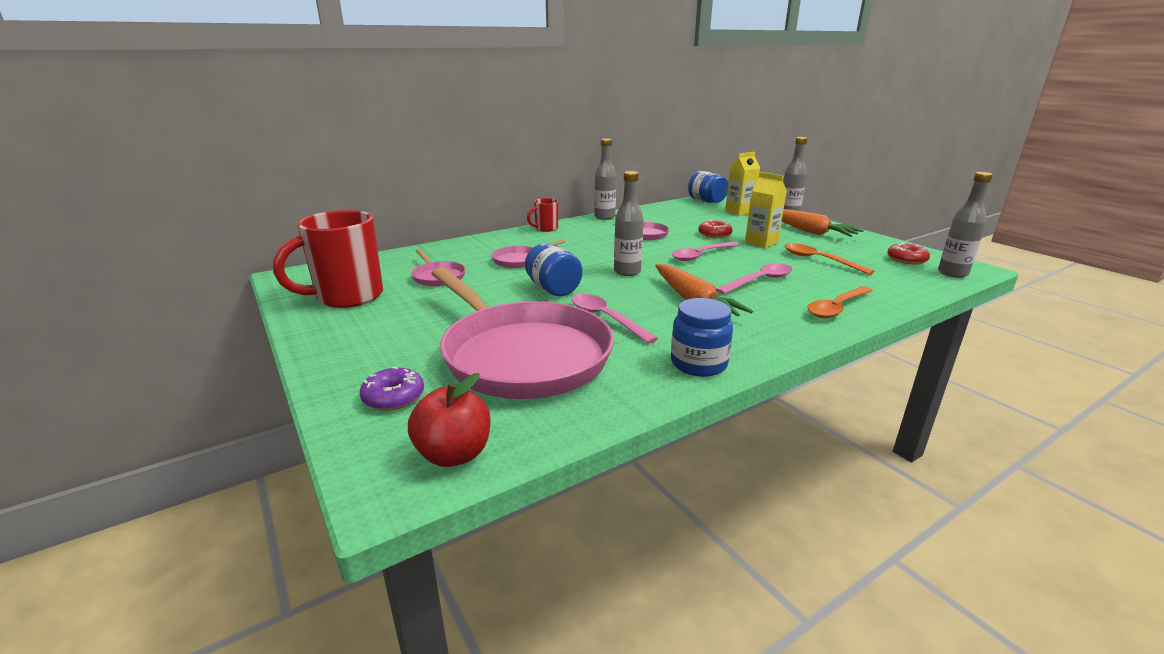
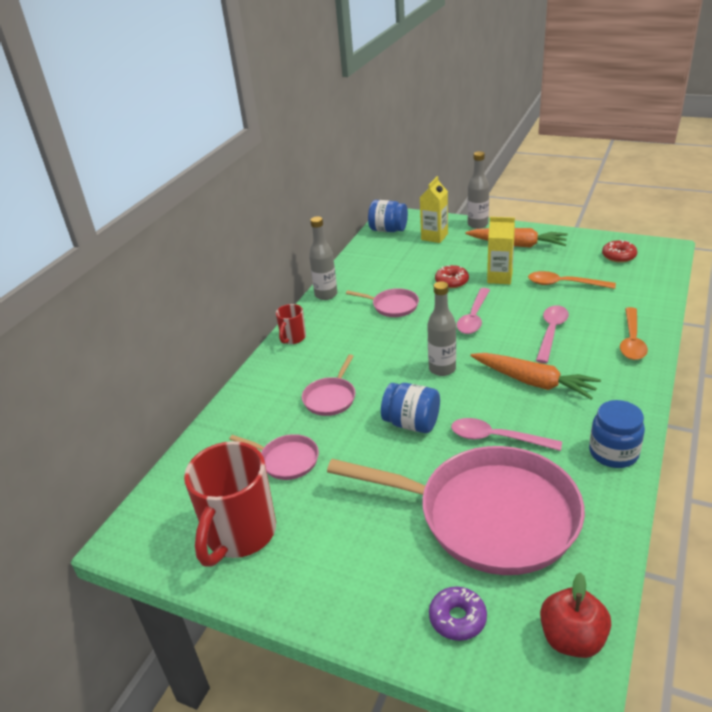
camera: 30 degrees left, 10 degrees up
grey bottle [938,172,993,278] -> none

